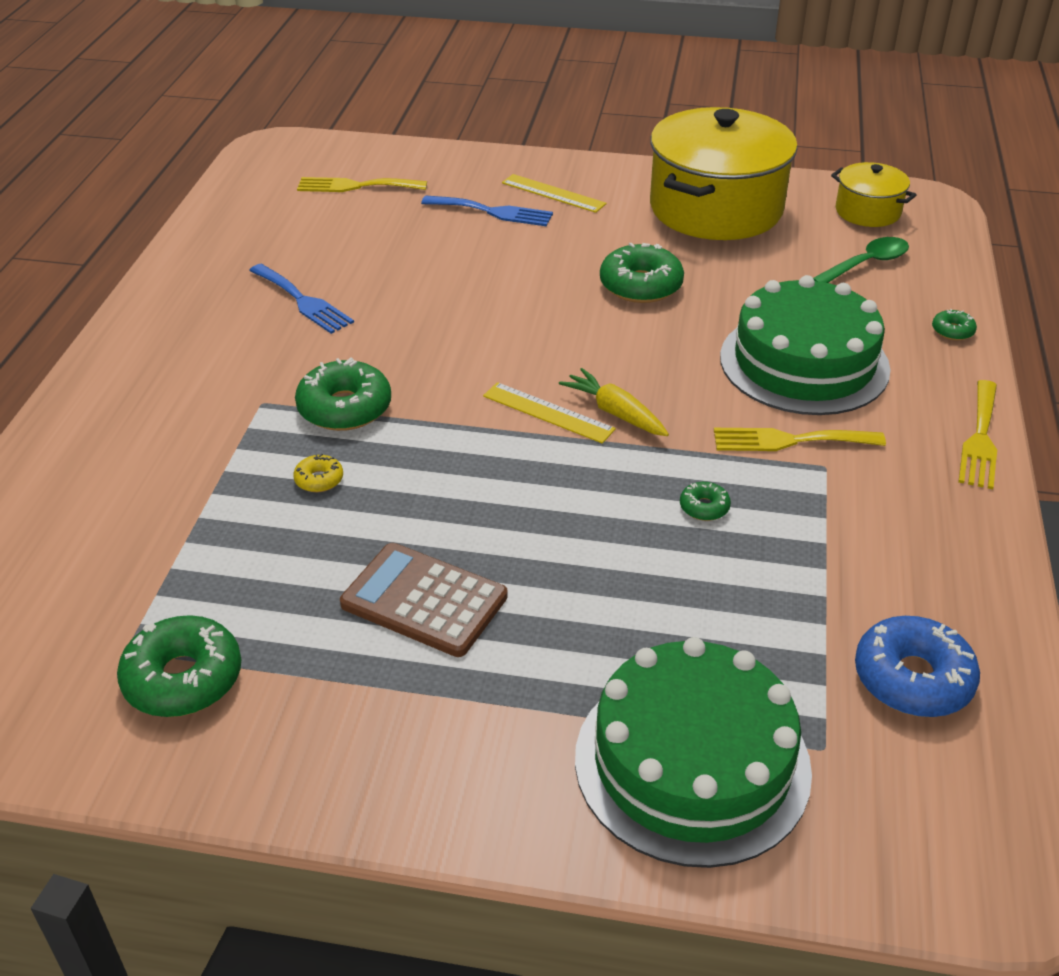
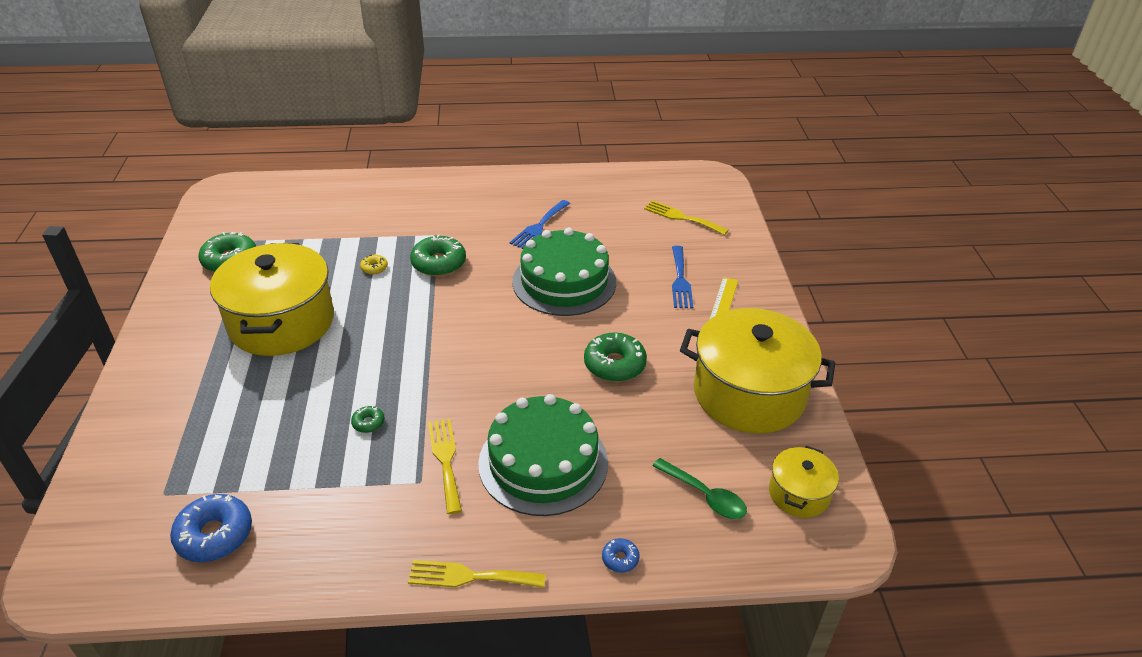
camera: 75 degrees right, 0 degrees up
yellow fork [297,177,427,192] -> yellow fork turned 45 degrees counterclockwise [644,200,729,235]
brown calculator [340,543,508,657] -> yellow pot [210,243,334,356]
yellow ruler [483,382,616,444] -> none
yellow carrot [559,368,669,436] -> none
green cake [575,637,812,868] -> green cake moved to [512,227,616,316]
green donut [932,309,977,340] -> blue donut [602,538,640,573]

